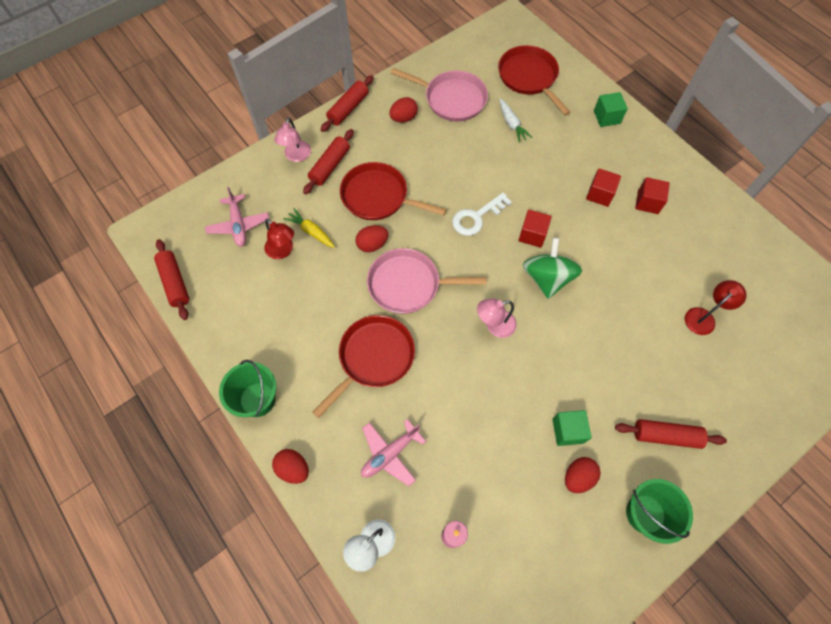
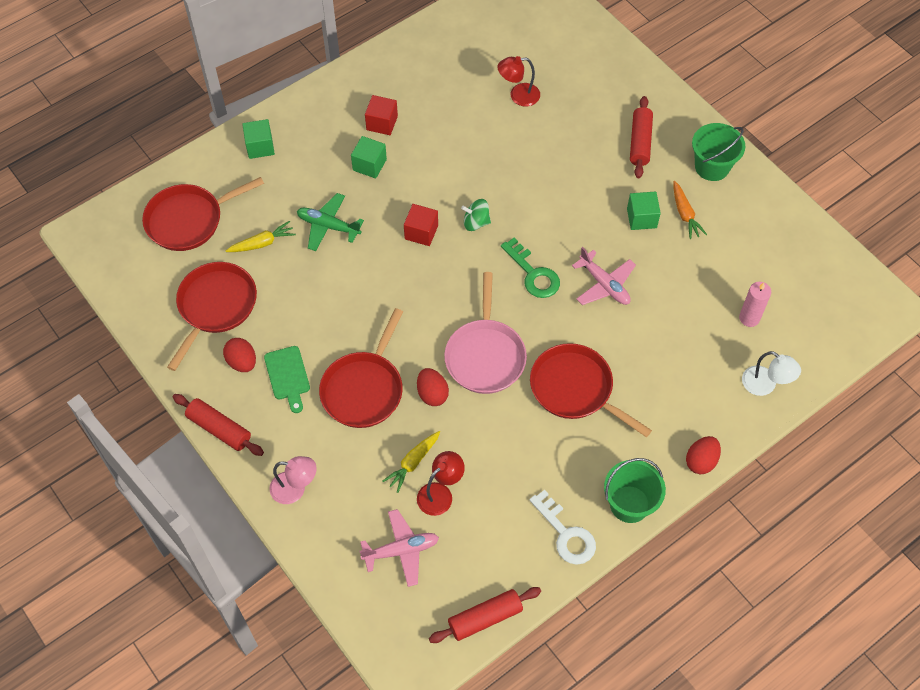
camera: 90 degrees left, 5 degrees down
red rolling pin [303,129,354,194] -> none
pink plane [361,419,426,486] -> pink plane moved to [572,247,636,305]
pink pan [391,68,488,122] -> red pan [167,262,257,371]
white key [452,192,512,236] -> white key moved to [529,490,596,565]
pink lamp [477,298,517,338] -> green key [501,237,560,298]
white carrot [499,99,532,143] -> yellow carrot [226,221,296,252]
green spinning top [523,237,582,299] -> green spinning top [461,199,491,231], size x0.57
red egg [565,457,601,493] -> orange carrot [673,181,707,239]
red cube [586,168,621,207] -> green cube [351,136,387,178]
red lamp [685,280,747,335] -> red lamp turned 60 degrees counterclockwise [498,56,540,106]
none -> green cutting board [264,346,310,413]
none -> green plane [297,193,364,251]

